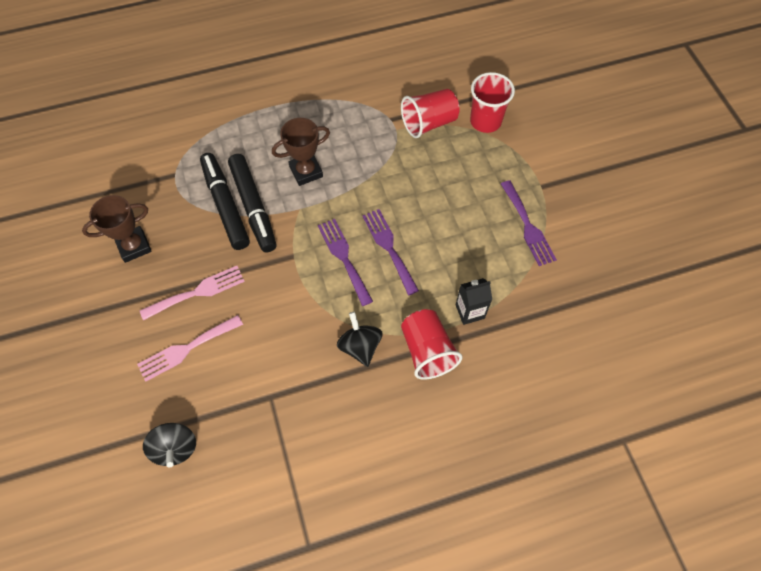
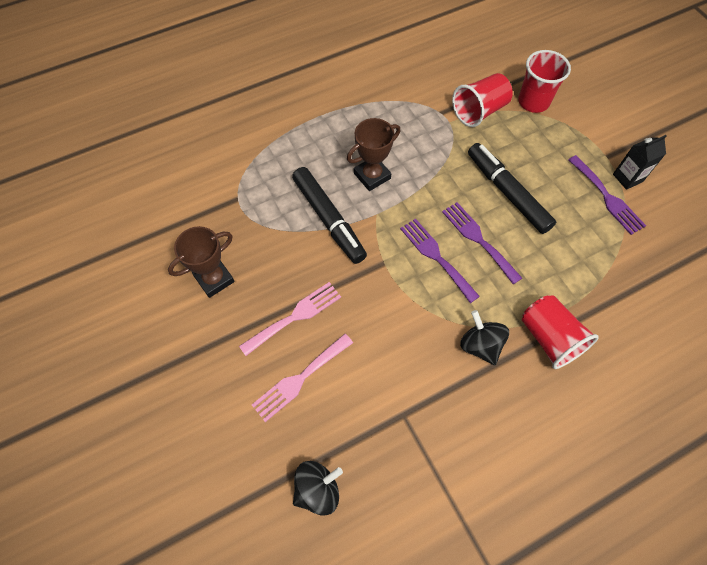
camera: 10 degrees left, 0 degrees up
black spinning top [143,423,196,468] -> black spinning top turned 90 degrees counterclockwise [293,461,343,516]
black marker [200,153,250,250] -> black marker moved to [468,143,556,234]
black carton [456,278,492,325] -> black carton moved to [613,135,667,190]

